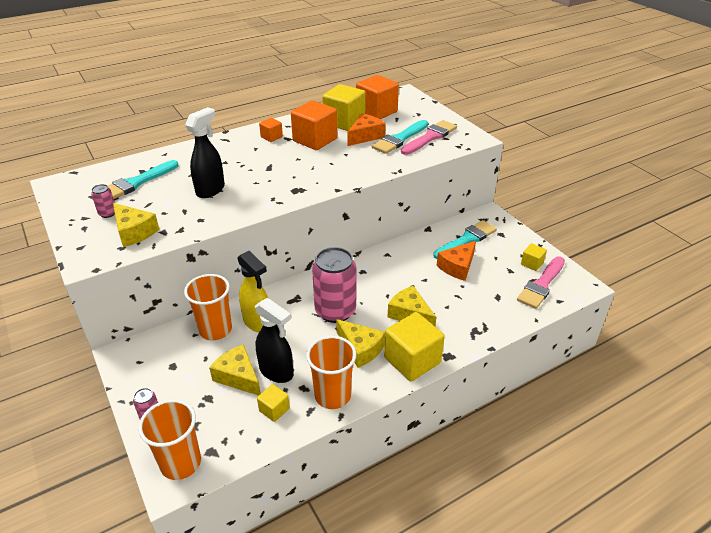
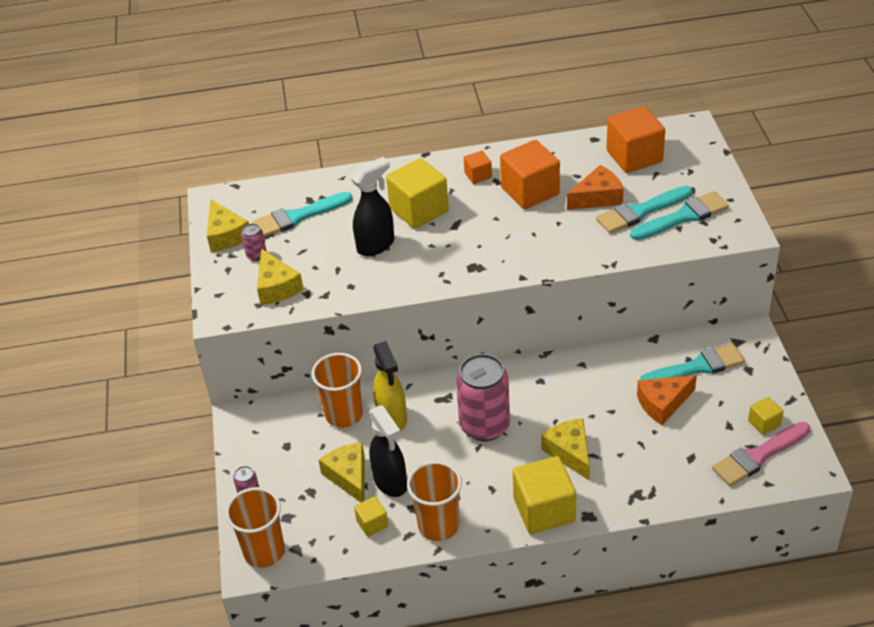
camera: 25 degrees right, 5 degrees up
yellow cube [322,84,366,131] -> yellow cube moved to [386,158,449,229]
yellow cheese [336,319,385,368] -> yellow cheese moved to [207,200,249,252]
pink brush [401,120,457,155] -> turquoise brush [630,191,729,240]

